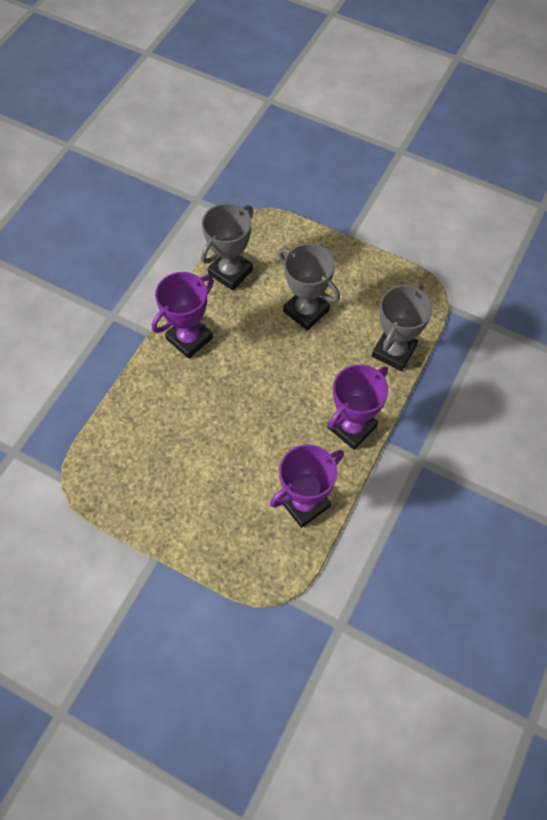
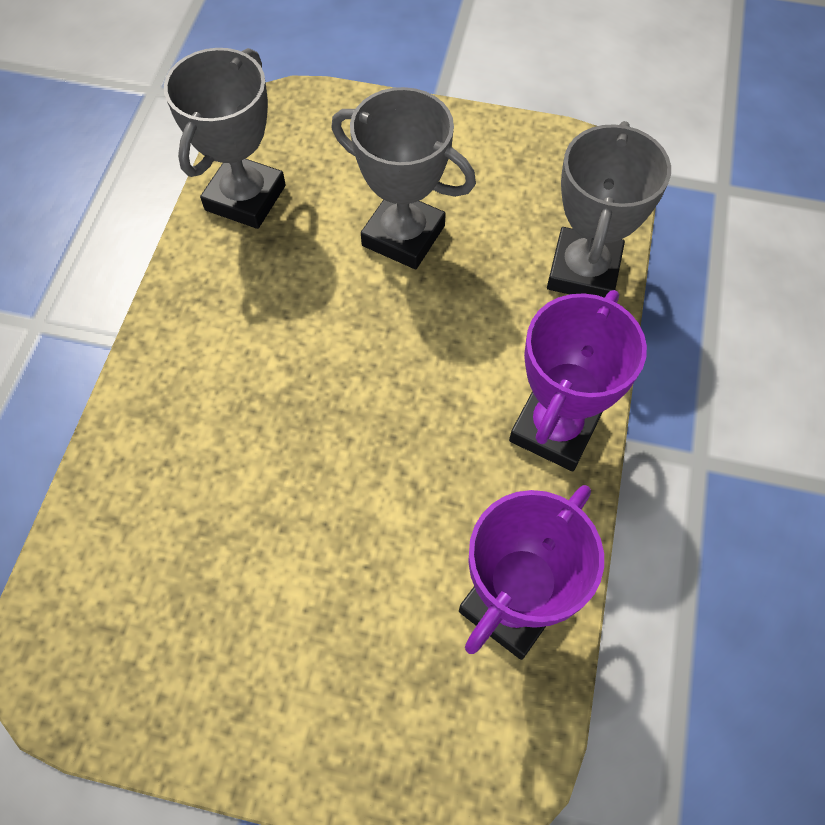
camera: 15 degrees left, 0 degrees up
purple trophy [152,272,214,359] -> none

